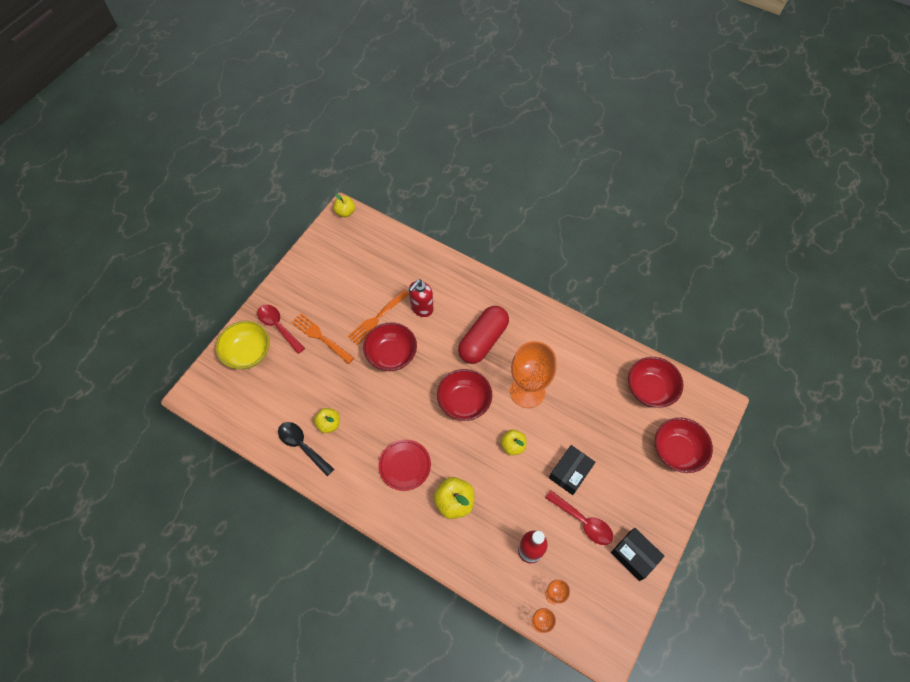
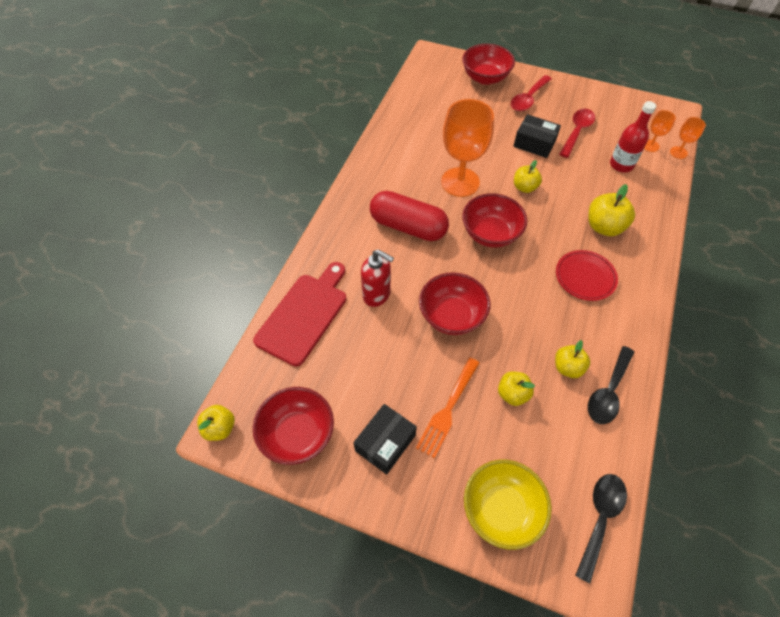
camera: 100 degrees left, 5 degrees down
red spoon [257,304,305,354] -> red spoon moved to [511,75,552,111]
orange fork [348,289,409,345] -> none
black box [611,528,665,581] -> black box moved to [354,404,417,474]
red bowl [628,357,683,408] -> red bowl moved to [253,387,334,465]
none -> red cutting board [253,262,346,366]
none -> yellow apple [498,371,535,406]
none -> black spoon [575,474,627,583]

